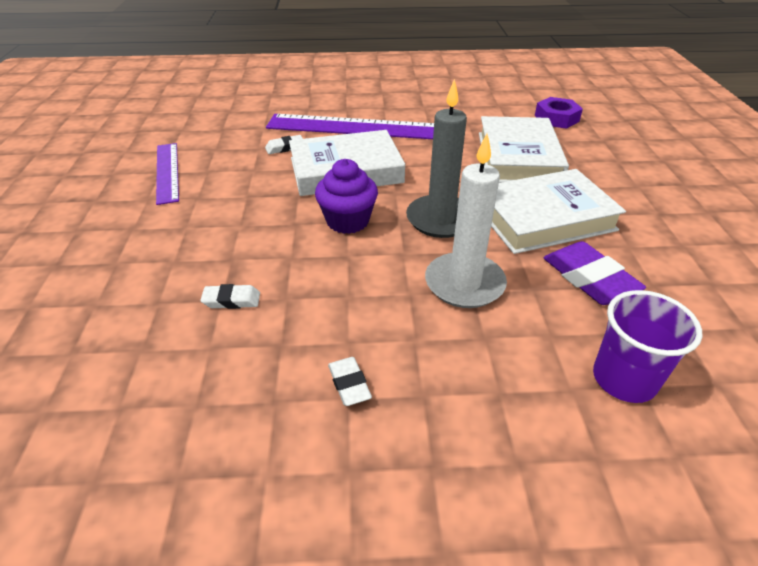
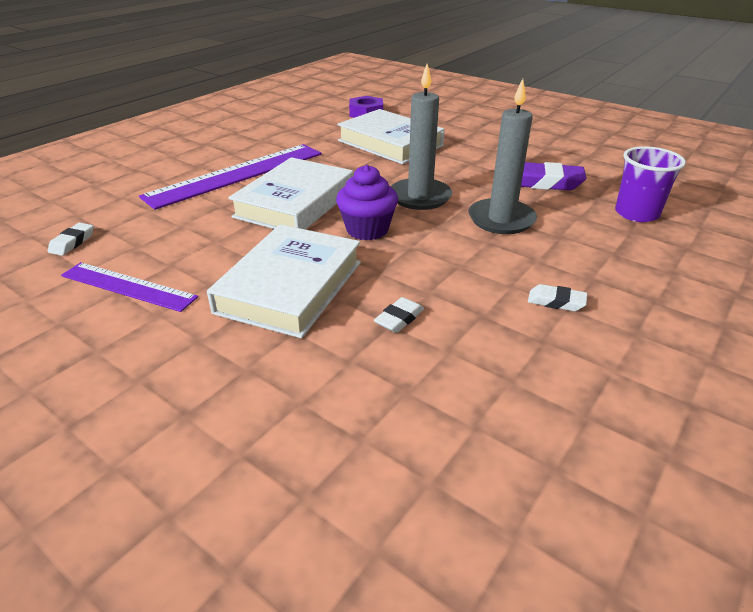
camera: 50 degrees left, 5 degrees down
white eraser [265,135,303,154] -> white eraser moved to [48,223,94,256]
white candle [425,134,507,308] -> grey candle [468,79,537,234]
white book [491,169,626,254] -> white book moved to [207,224,361,338]

